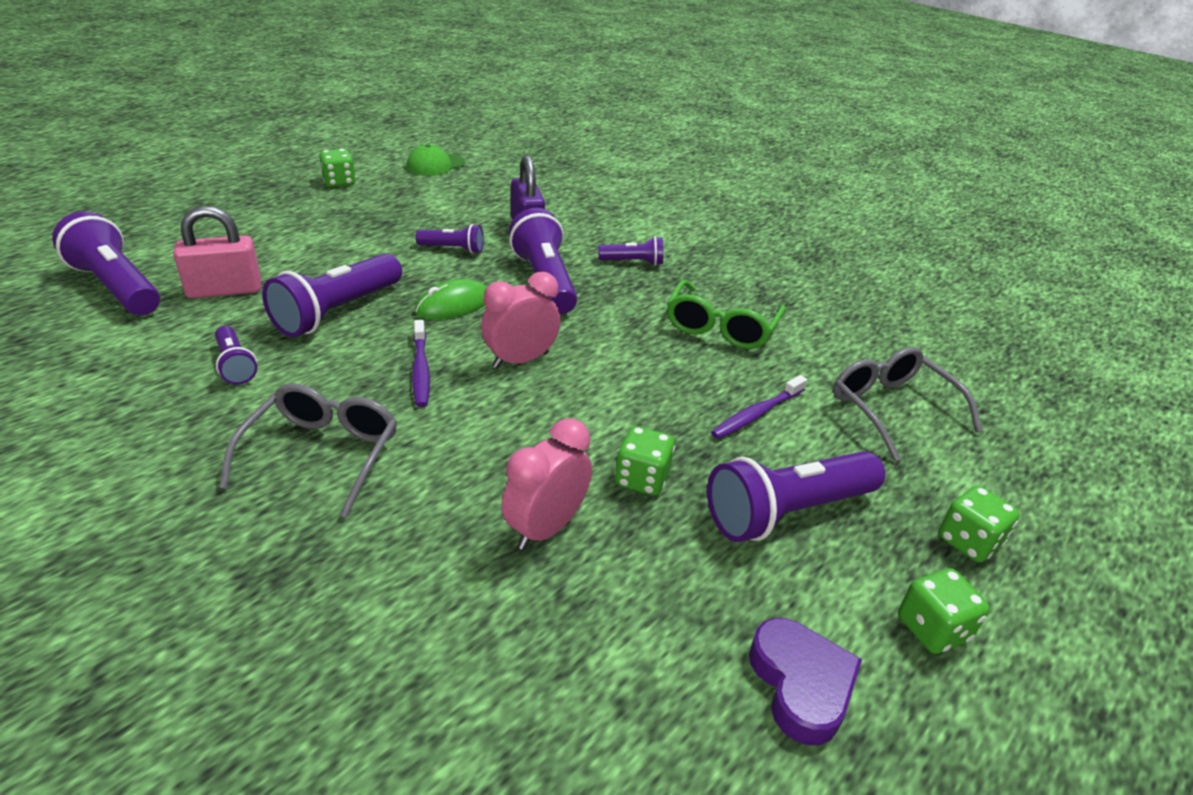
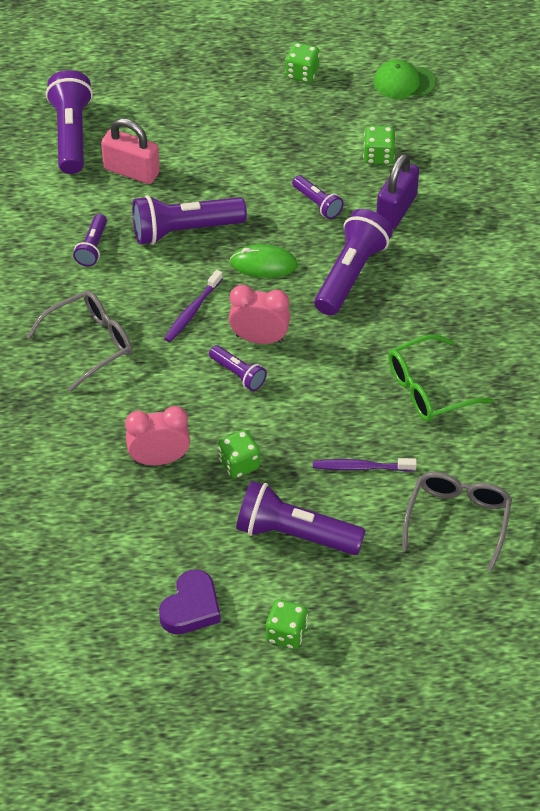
camera: 45 degrees right, 15 degrees up
purple flashlight [598,236,663,266] -> purple flashlight moved to [209,345,267,391]
green dice [939,486,1020,562] -> green dice moved to [363,126,396,165]

